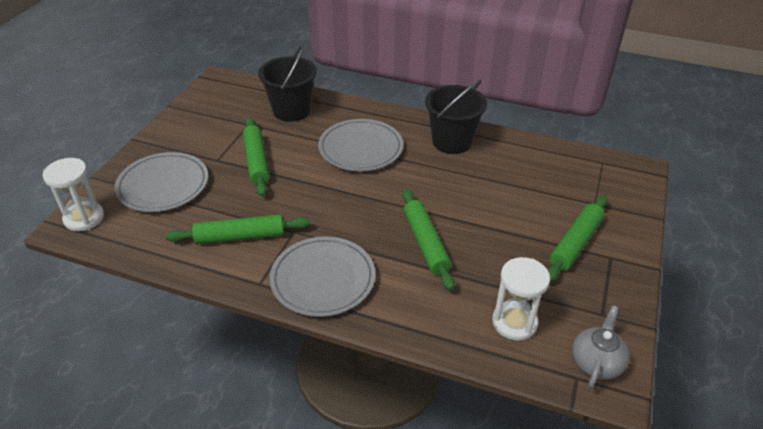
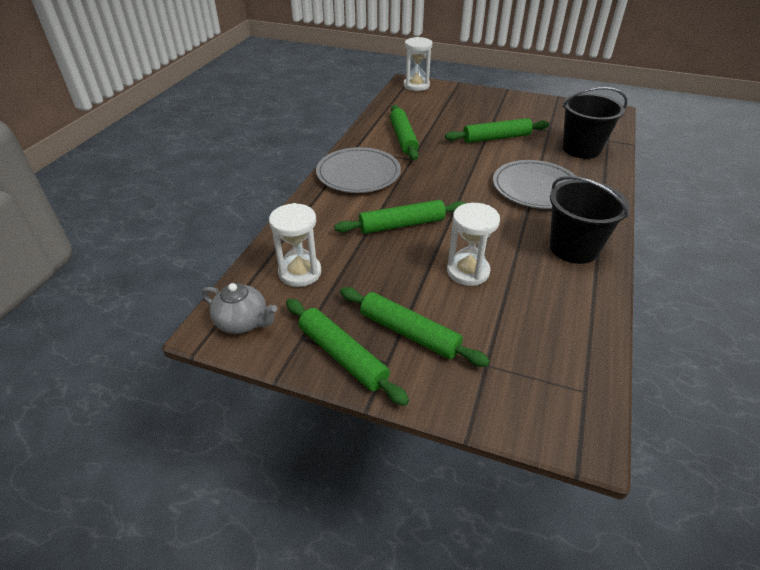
camera: 90 degrees right, 0 degrees up
grey plate [114,152,208,212] -> none
none -> green rolling pin [286,299,409,406]
none -> white hourglass [447,203,500,286]

